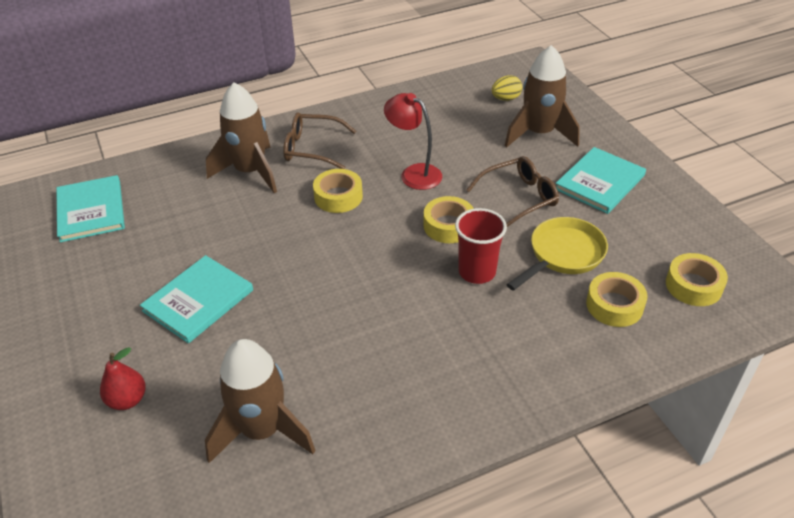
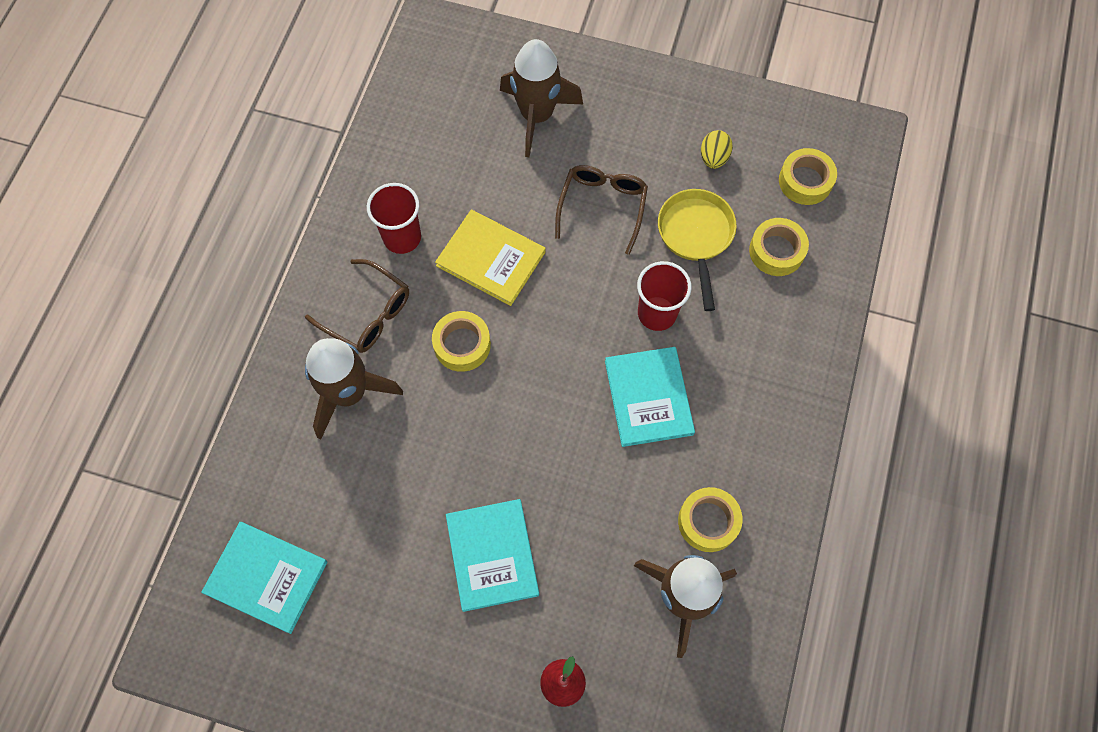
camera: 50 degrees left, 25 degrees up
brown glasses [283,112,356,169] -> brown glasses turned 105 degrees counterclockwise [305,259,409,353]
red lamp [384,93,442,190] -> yellow book [435,210,546,306]
yellow tape [424,196,474,243] -> yellow tape moved to [678,487,743,552]
yellow egg [492,75,523,101] -> yellow egg moved to [701,130,733,169]
turquoise book [556,147,646,214] -> turquoise book moved to [605,347,695,447]
none -> red cup [367,183,421,254]

